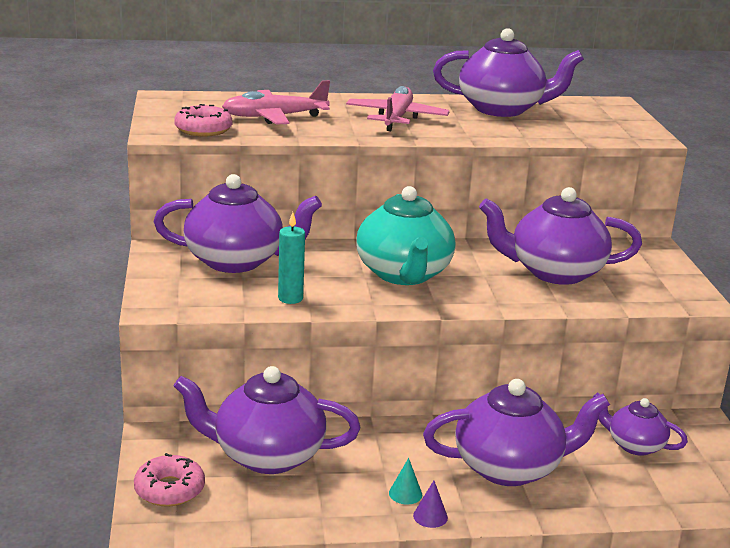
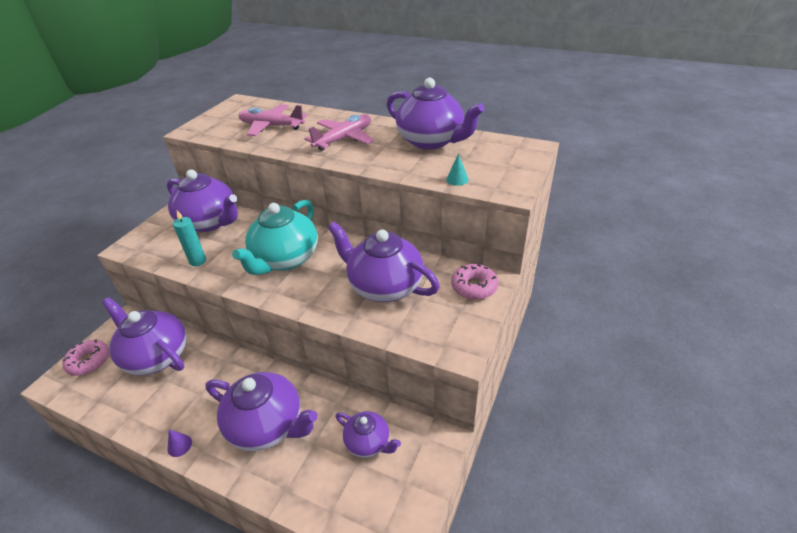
camera: 35 degrees right, 15 degrees up
pink donut [174,104,233,137] -> pink donut moved to [451,264,498,300]
turquoise cone [389,458,422,505] -> turquoise cone moved to [446,154,469,186]
purple teapot [593,393,688,456] -> purple teapot turned 150 degrees clockwise [335,411,401,458]

